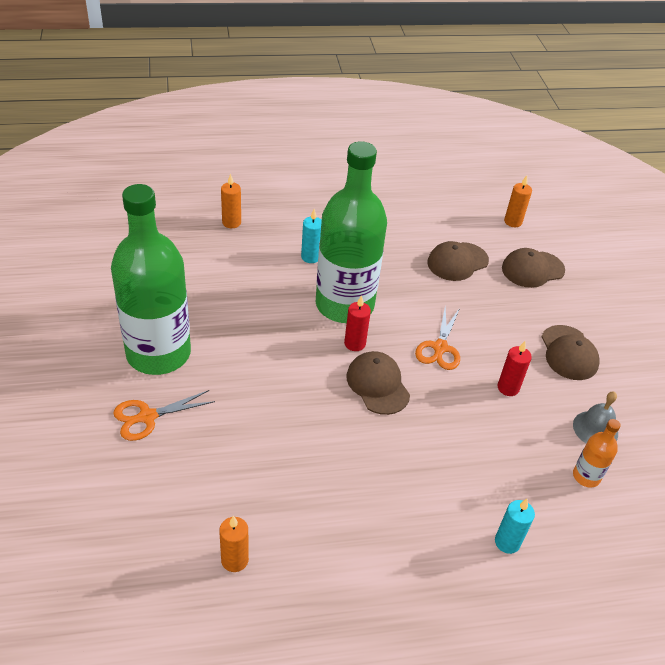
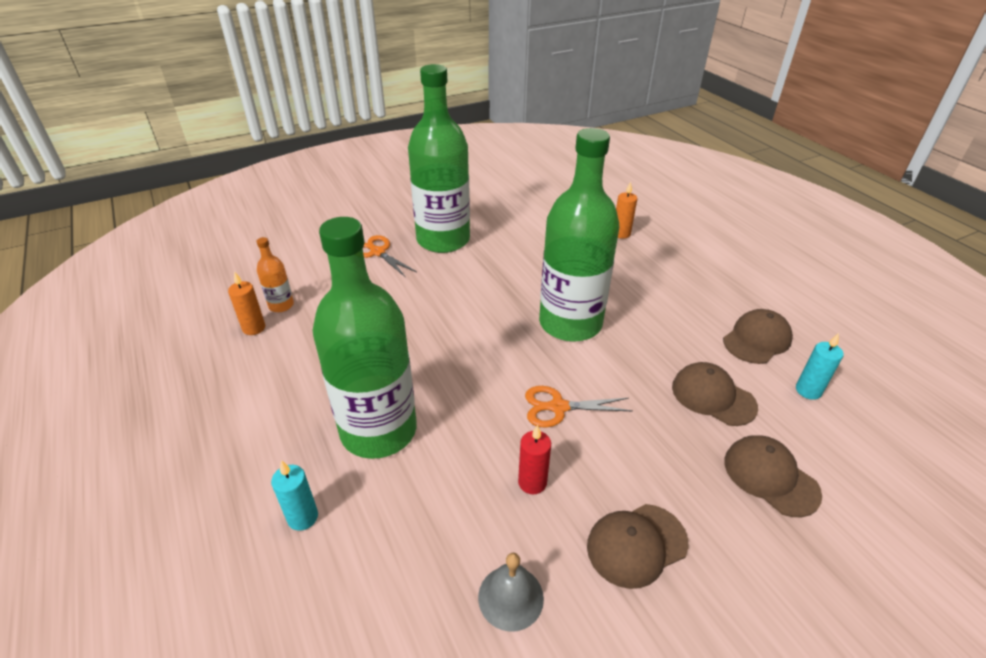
camera: 75 degrees right, 5 degrees down
turquoise candle [301,209,322,263] -> turquoise candle moved to [796,333,844,400]
red candle [344,295,371,351] -> none
brown cap [347,351,410,415] -> brown cap moved to [723,309,793,364]
orange candle [504,175,532,227] -> none
orange bottle [573,419,621,488] -> orange bottle moved to [256,237,294,312]
none -> green bottle [313,217,417,459]

